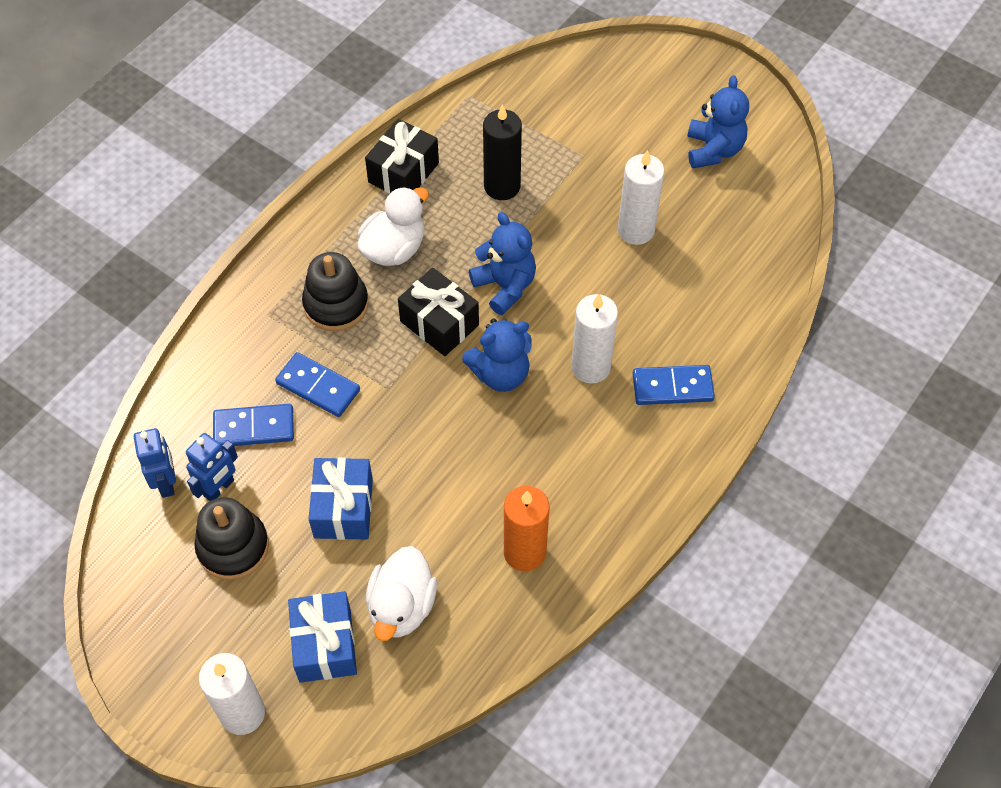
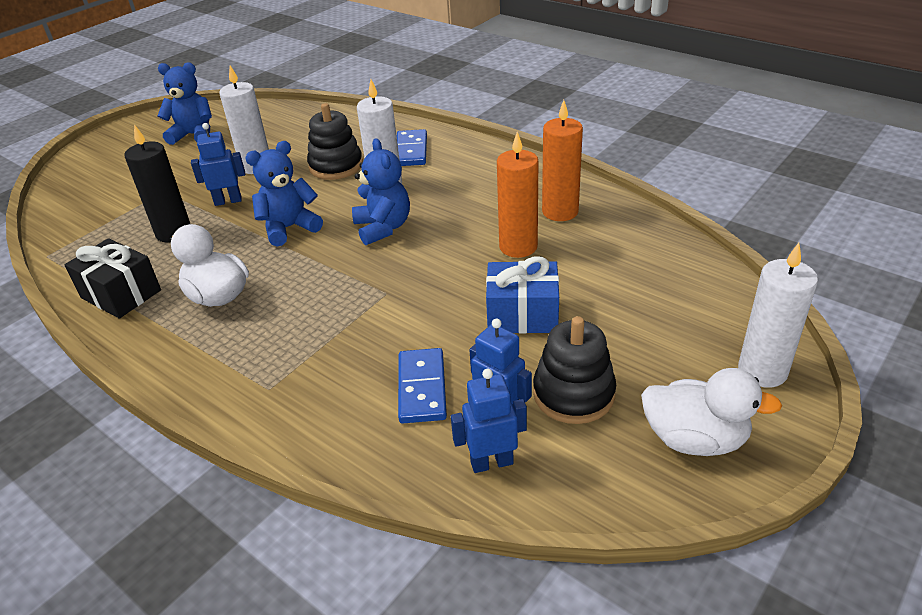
camera: 85 degrees left, 20 degrees down
blue domino [275,352,360,417] -> none
blue gift [288,591,357,683] -> none
black stacking toy [302,252,369,331] -> black stacking toy moved to [307,103,363,180]
white duck [366,546,437,641] -> white duck moved to [641,368,782,456]
black gift [398,268,479,356] -> none
none -> blue robot [191,123,245,206]
none -> orange candle [497,132,538,258]

